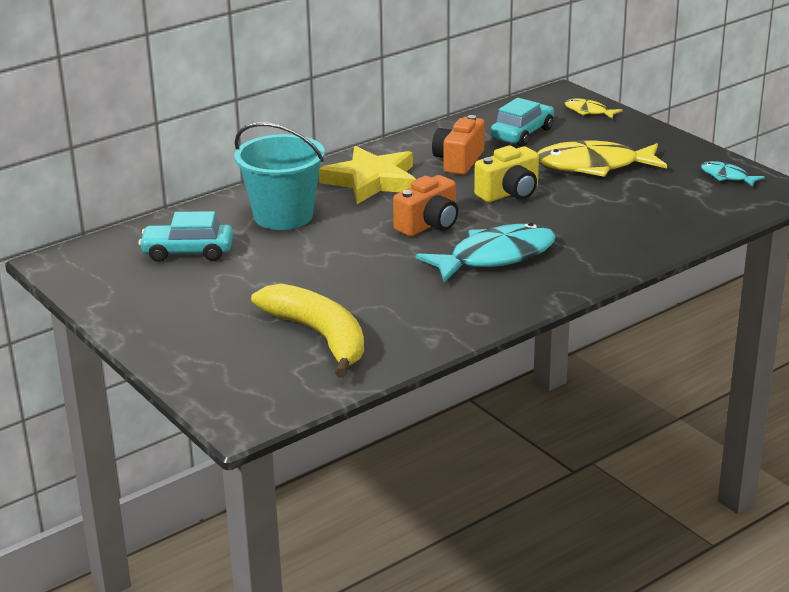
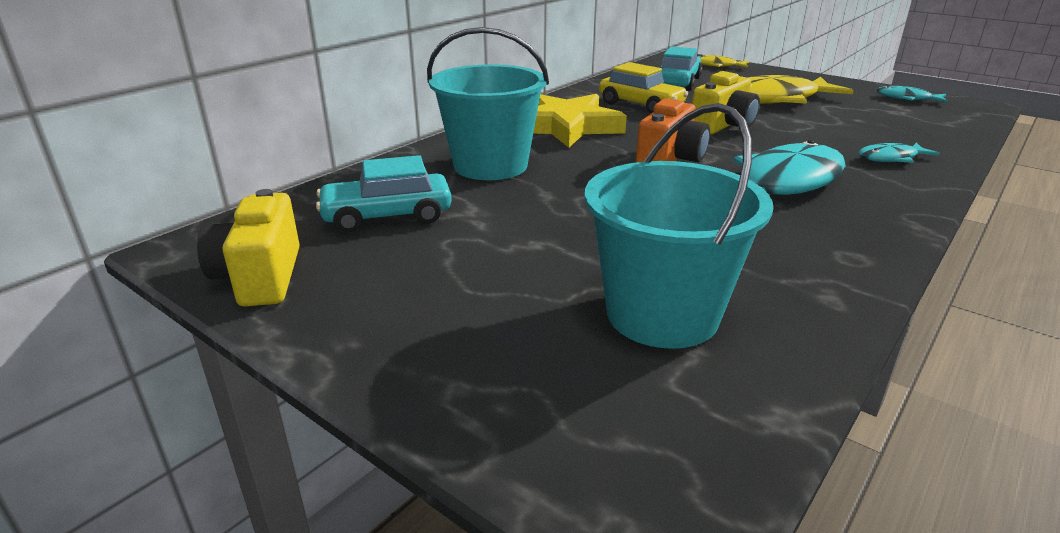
camera: 15 degrees left, 0 degrees up
yellow banana [251,284,364,378] -> turquoise bucket [585,103,773,349]
orange camera [432,115,485,175] -> yellow car [599,62,688,113]
none -> yellow camera [197,189,300,307]
none -> turquoise fish [858,142,940,163]

